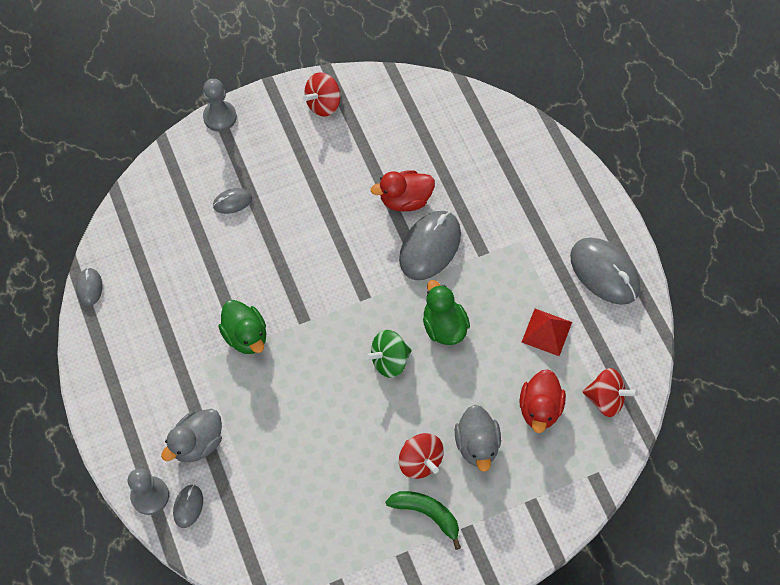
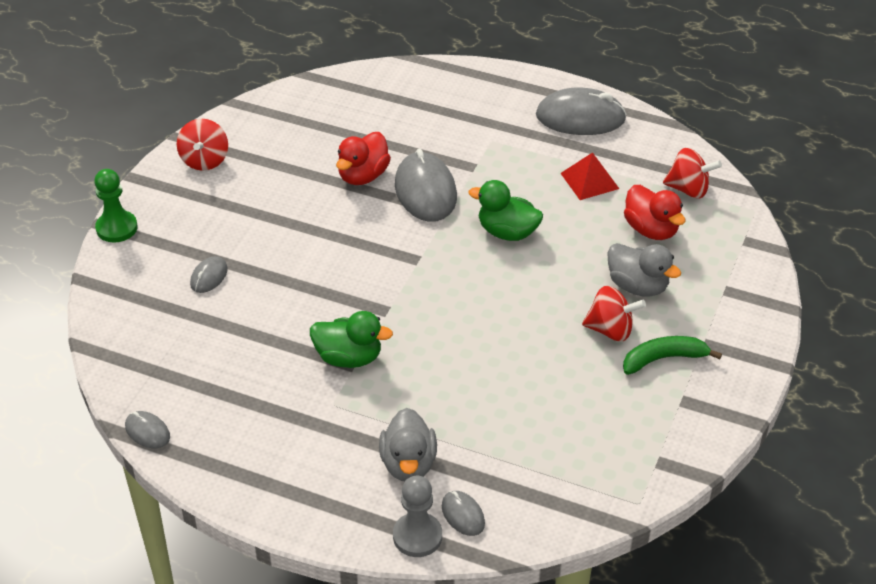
camera: 45 degrees left, 20 degrees down
grey pawn [203,79,237,132] -> green pawn [94,169,138,242]
green spinning top [365,330,412,378] -> none
red spinning top [583,368,638,417] -> red spinning top turned 45 degrees clockwise [663,148,722,199]

